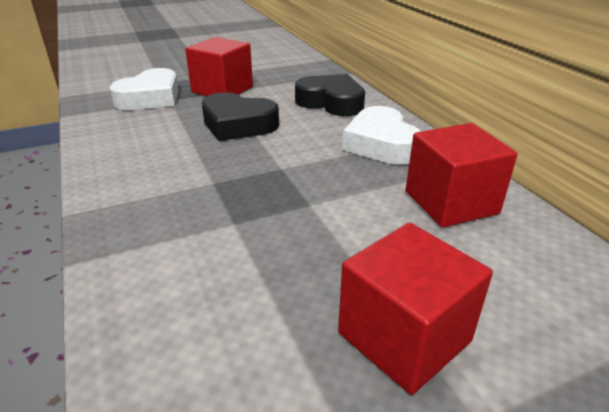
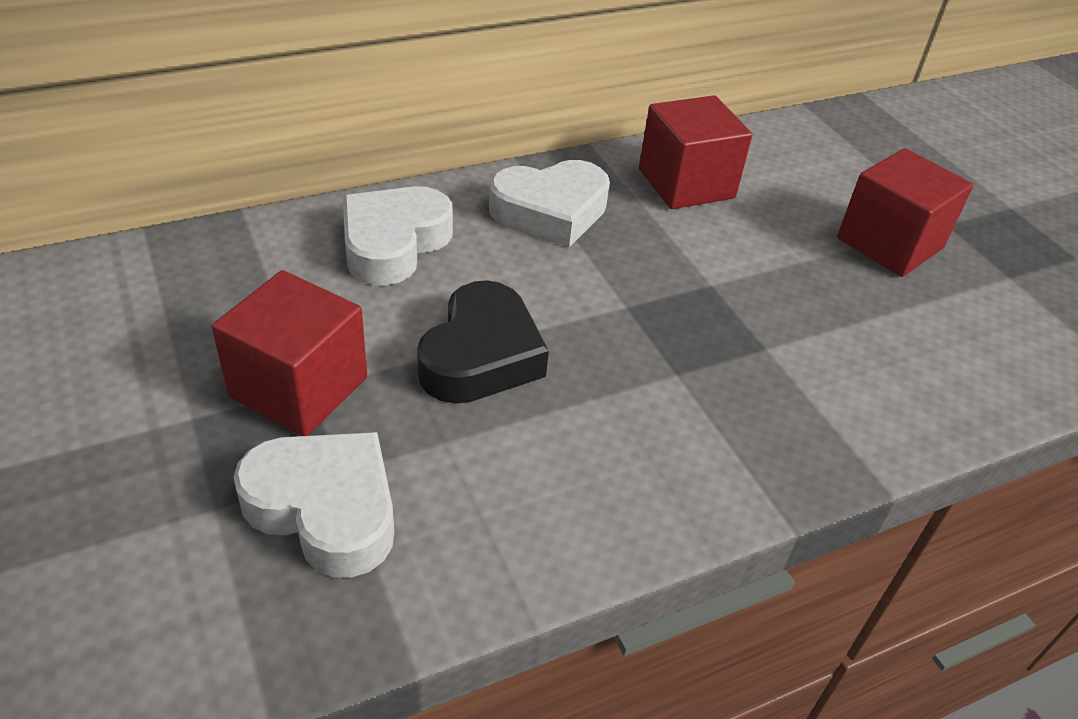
camera: 95 degrees left, 10 degrees up
black heart [295,74,365,116] -> white heart [343,186,453,285]

